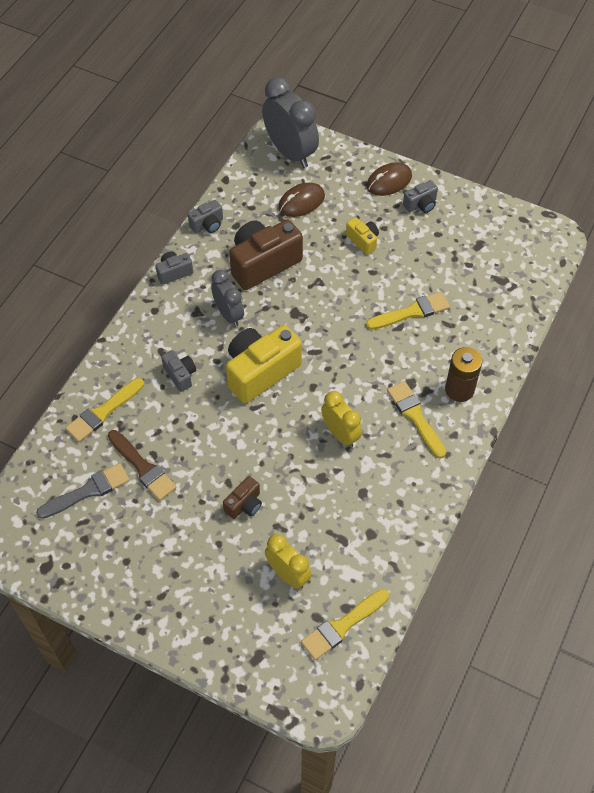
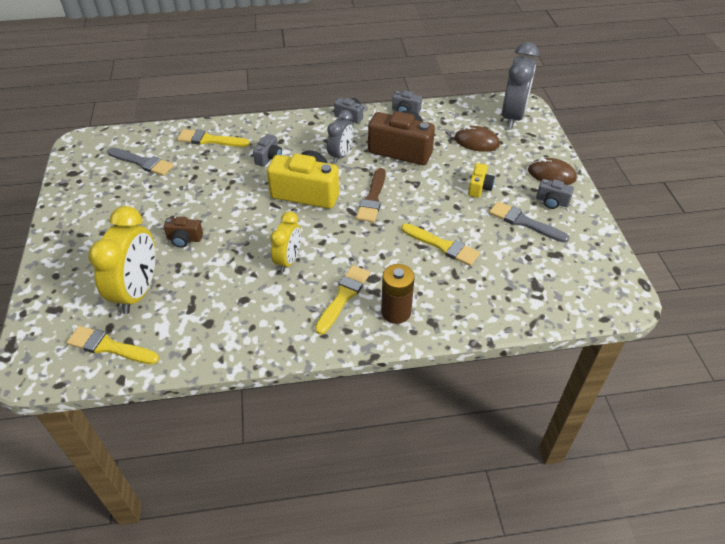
camera: 55 degrees right, 10 degrees down
brown brush [108,430,176,501] -> brown brush moved to [356,168,386,222]
yellow clock [265,534,312,589] -> yellow clock [88,206,156,314], size x1.65
none -> grey brush [489,201,570,243]

